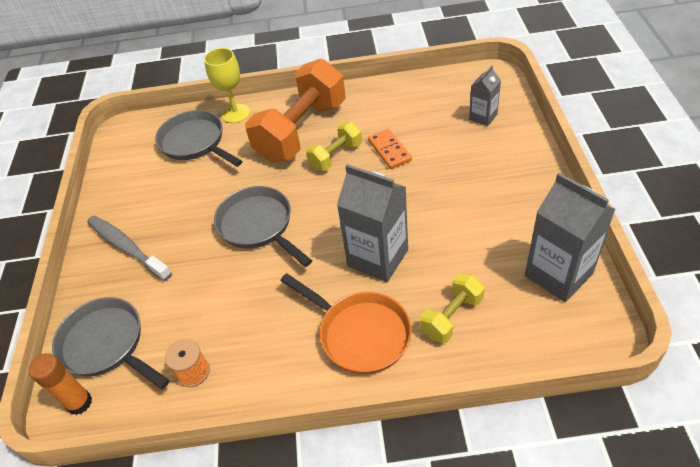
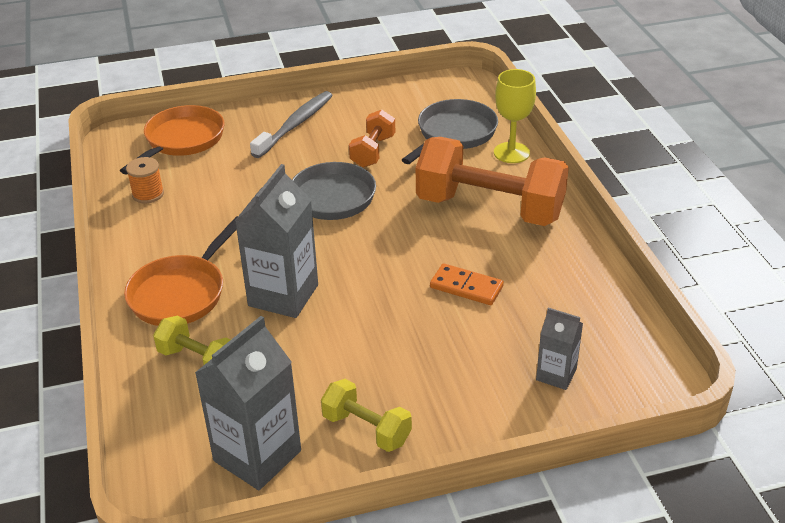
camera: 75 degrees right, 10 degrees down
orange glue stick [29,353,92,415] -> none
grey pan [52,297,170,389] -> orange pan [120,105,224,175]
yellow dumbbell [306,122,362,171] -> yellow dumbbell moved to [321,379,412,452]
orange domino [368,129,412,169] -> orange domino turned 60 degrees clockwise [430,263,504,305]
none -> orange dumbbell [349,110,395,168]

